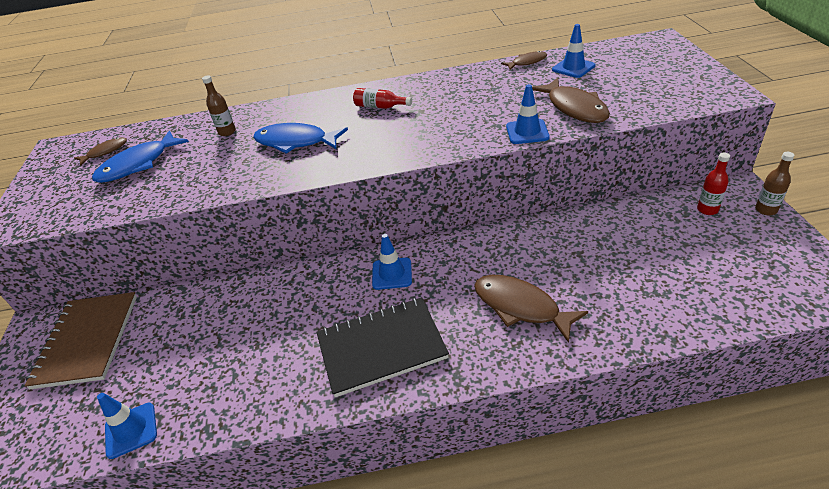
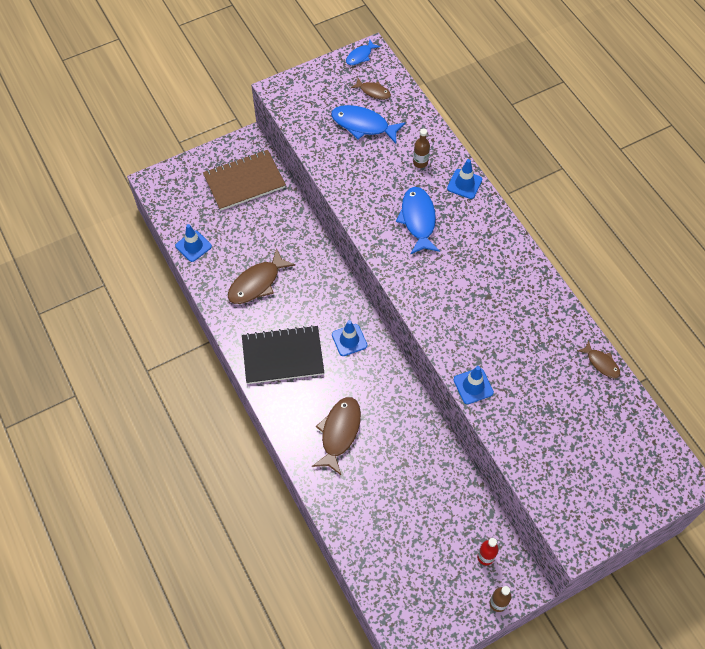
camera: 65 degrees right, 20 degrees up
black notebook [316,297,449,397] -> black notebook turned 60 degrees counterclockwise [242,325,324,384]
red bottle [353,88,412,109] -> none
brown fish [532,78,610,123] -> brown fish moved to [228,248,295,304]
blue traffic cone [552,24,595,78] -> blue traffic cone moved to [447,159,482,199]
none -> blue fish [346,39,380,65]

